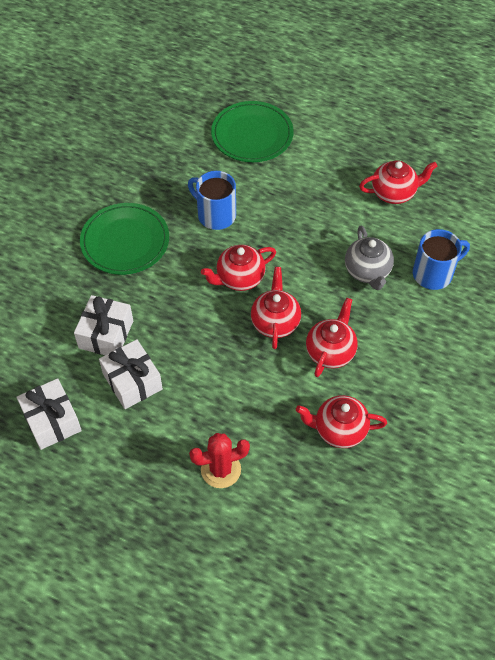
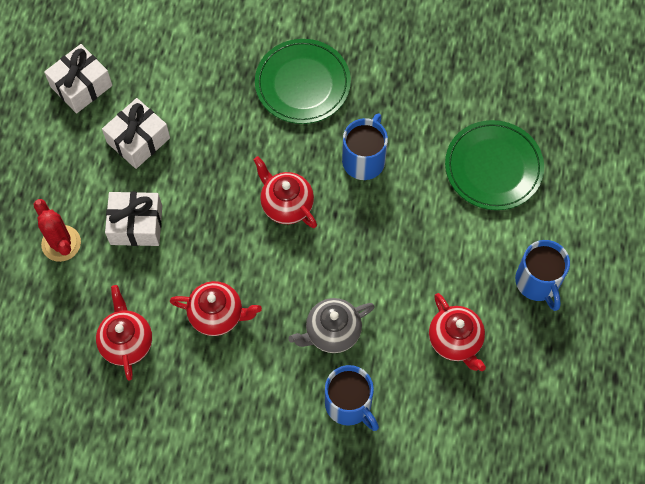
camera: 75 degrees right, 10 degrees up
white gift [74,295,133,355] -> white gift moved to [105,192,162,246]
red teapot [251,267,301,349] -> none
none -> blue mug [515,240,570,311]

